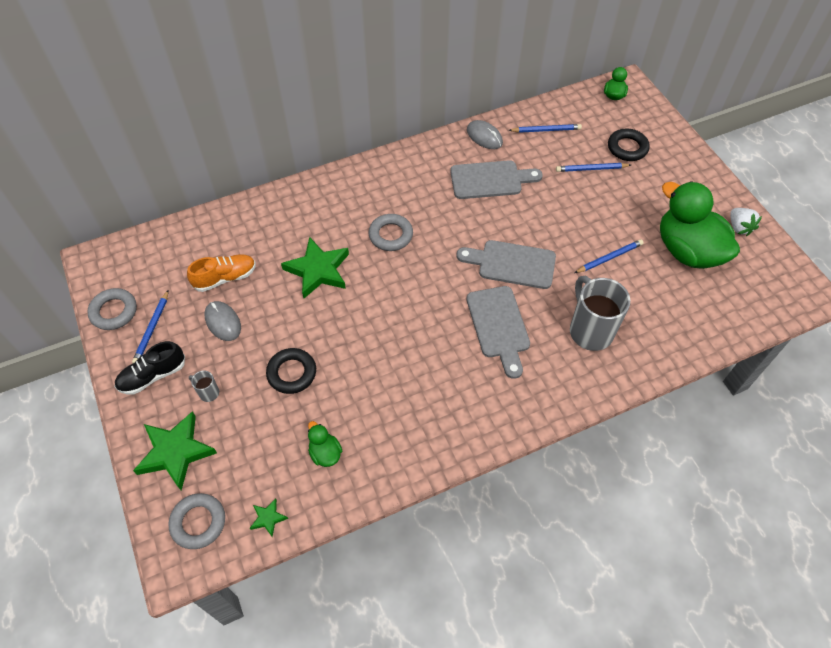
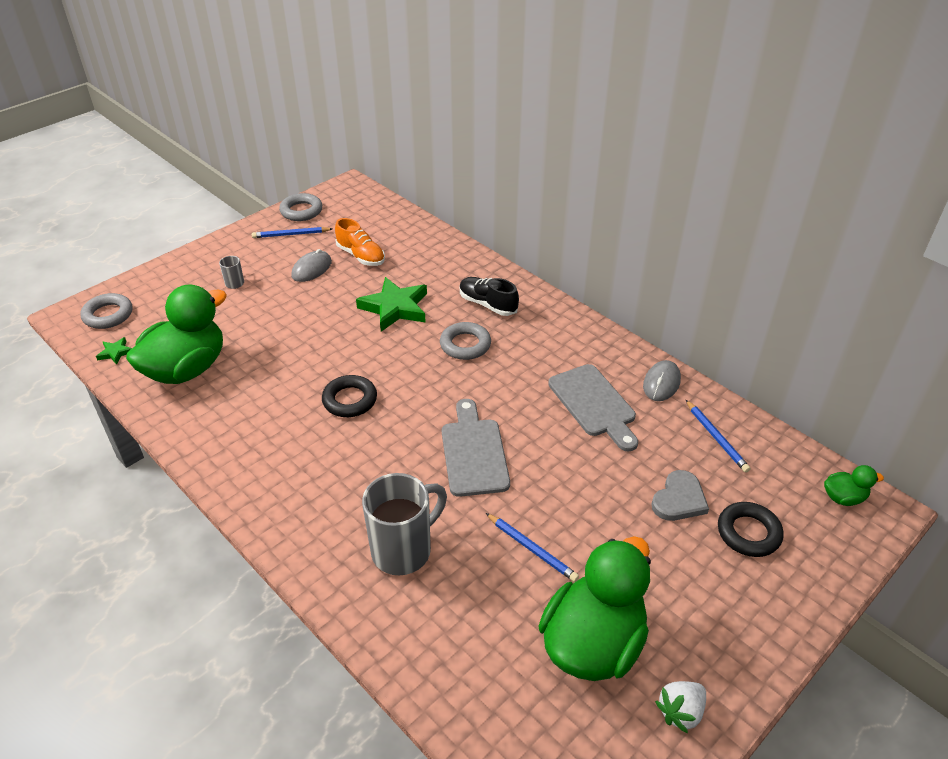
camera: 70 degrees right, 15 degrees down
black shoe [115,341,185,395] -> black shoe moved to [460,277,519,316]
green star [133,411,217,490] -> none
black ring [266,348,316,394] -> black ring moved to [322,375,377,417]
green duck [308,421,342,467] -> green duck [126,284,227,384], size x2.34
grey cutting board [466,286,530,379] -> none
blue pencil [556,163,631,172] -> grey heart [651,470,709,521]

